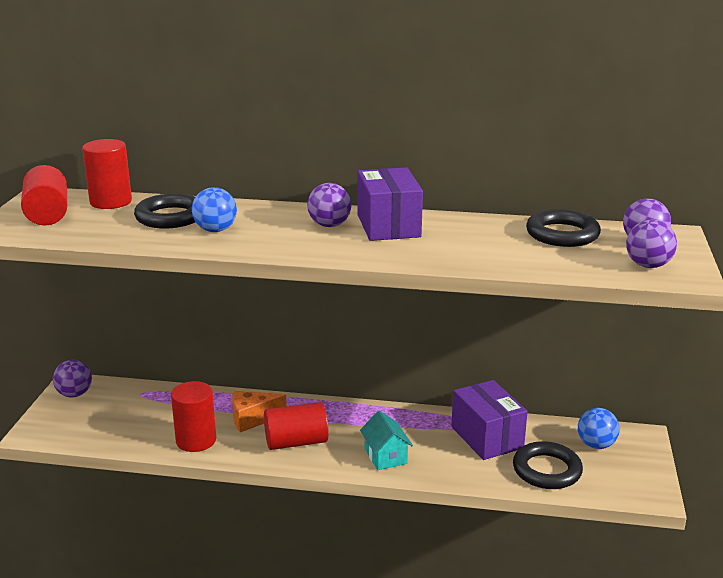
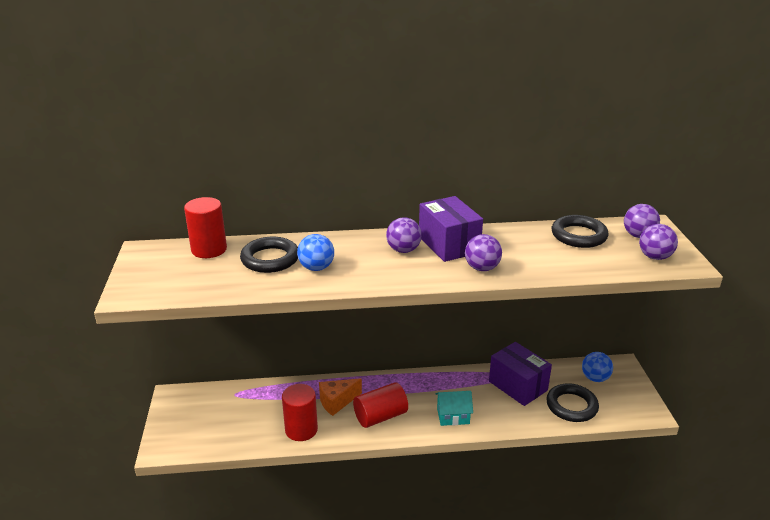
camera: 15 degrees left, 5 degrees up
red cylinder [21,165,67,225] -> none
purple ball [53,360,92,397] -> purple ball moved to [465,234,502,271]
turquoise house [360,410,413,470] -> turquoise house turned 60 degrees counterclockwise [436,391,473,426]

